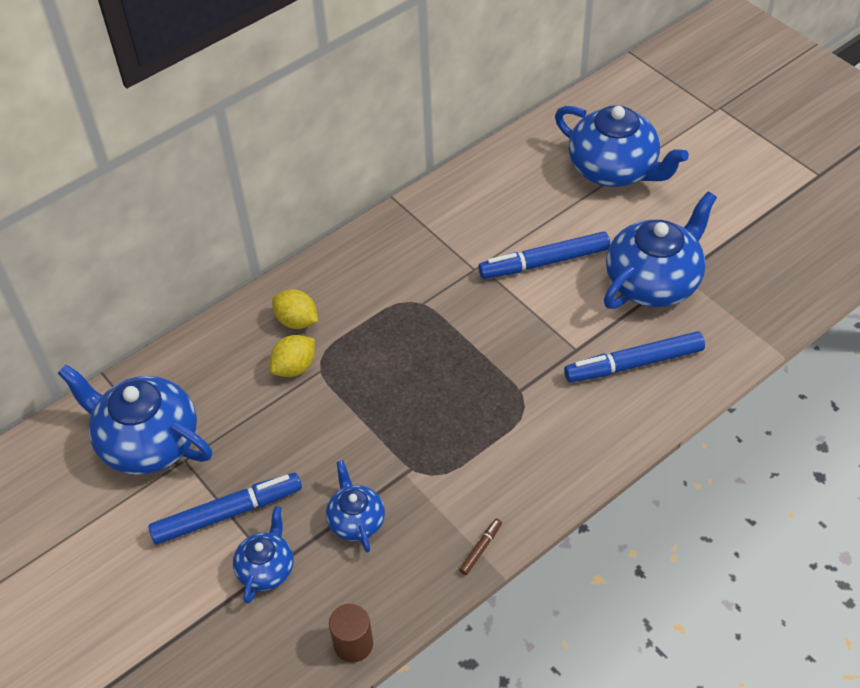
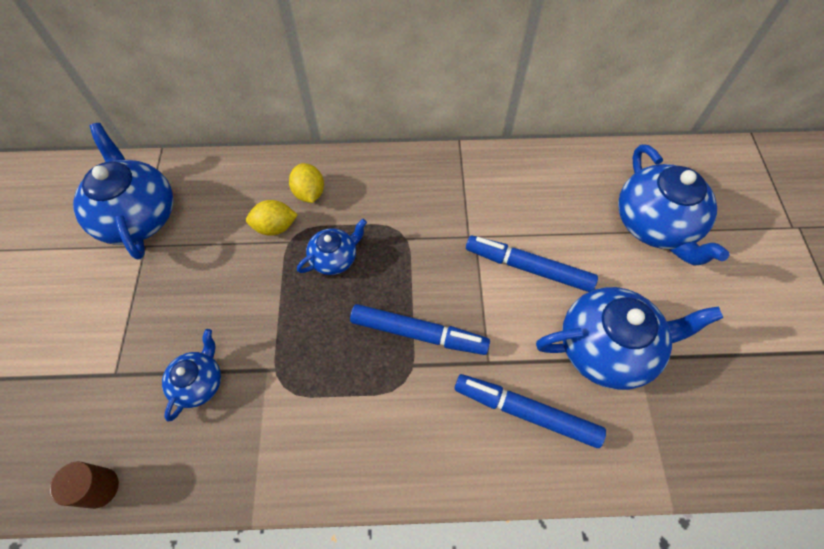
camera: 35 degrees right, 10 degrees up
blue marker [148,473,302,545] -> blue marker moved to [350,304,490,355]
blue teapot [233,506,293,604] -> blue teapot moved to [297,219,367,275]
brown marker [459,518,502,575] -> none

